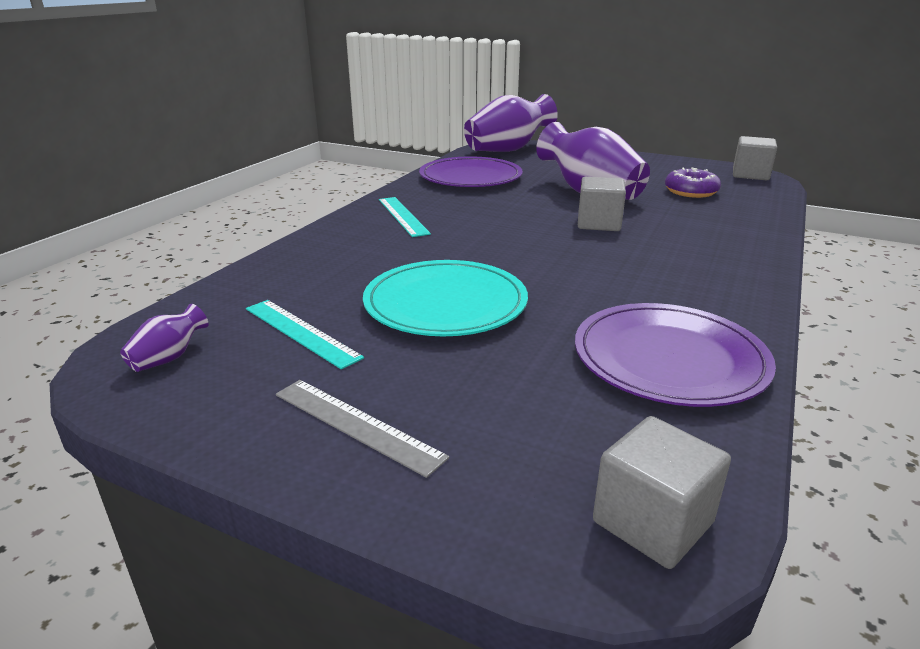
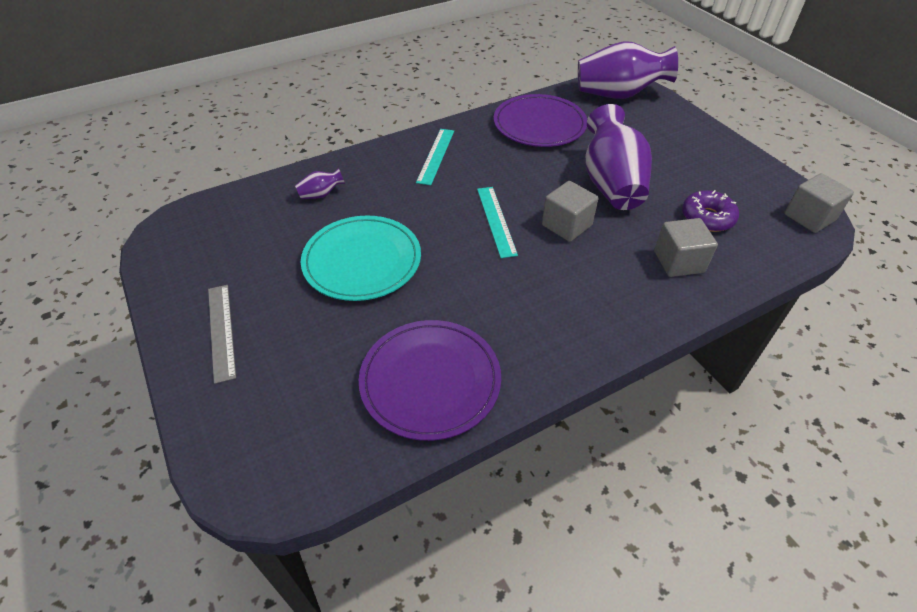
camera: 35 degrees right, 20 degrees up
purple vase [120,304,209,372] -> purple vase moved to [295,168,345,199]
turquoise ruler [246,300,364,369] -> turquoise ruler moved to [477,187,518,258]
grey cube [593,416,731,569] -> grey cube moved to [654,218,718,277]

